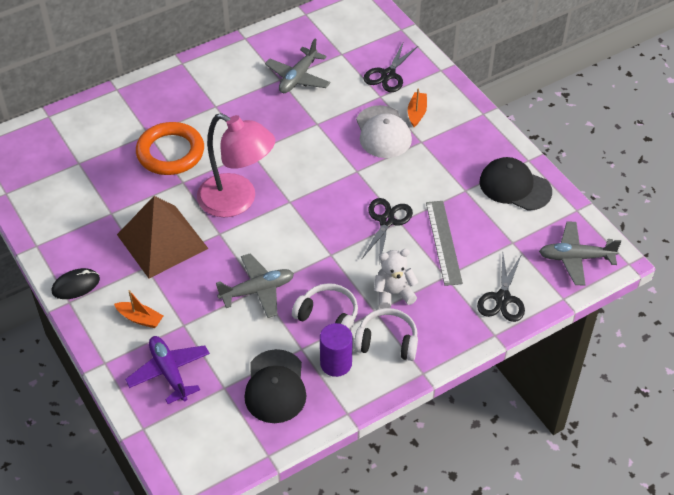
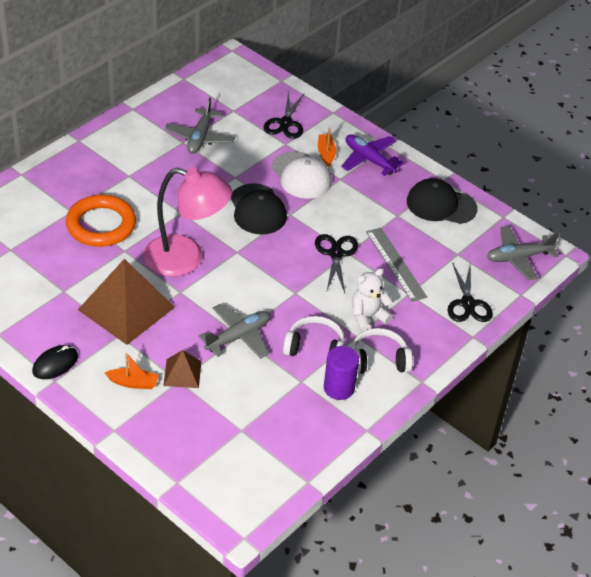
camera: 20 degrees left, 5 degrees down
purple plane [125,336,210,404] -> purple plane moved to [341,134,404,176]
black cap [244,349,306,423] -> black cap moved to [231,183,287,234]
none -> brown pyramid [163,350,201,388]

